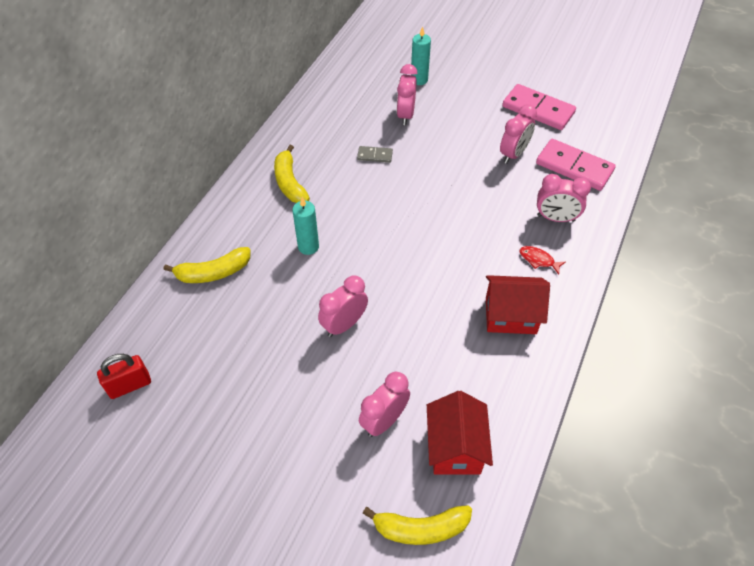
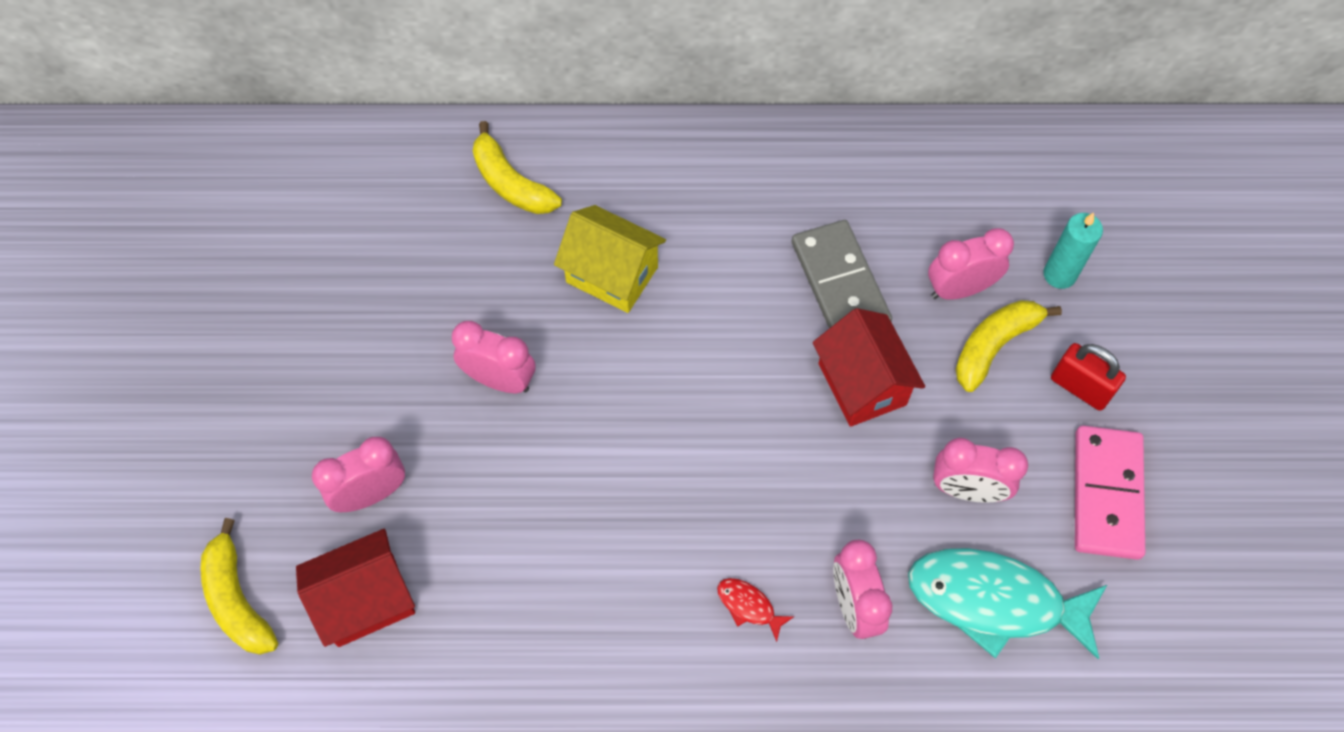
camera: 65 degrees right, 10 degrees up
red padlock [97,354,151,399] -> red padlock moved to [1051,343,1126,411]
yellow banana [274,145,310,203] -> yellow banana moved to [955,300,1062,392]
turquoise candle [292,197,319,255] -> yellow house [554,205,666,313]
grey domino [357,146,393,163] -> grey domino [792,220,892,328], size x2.05
pink clock [359,372,410,437] -> pink clock turned 45 degrees counterclockwise [312,437,405,512]
red house [486,275,550,334] -> red house moved to [813,308,925,427]
red fish [519,246,566,274] -> red fish turned 60 degrees counterclockwise [717,578,794,642]
pink domino [536,139,616,191] -> turquoise fish [908,548,1107,659]

